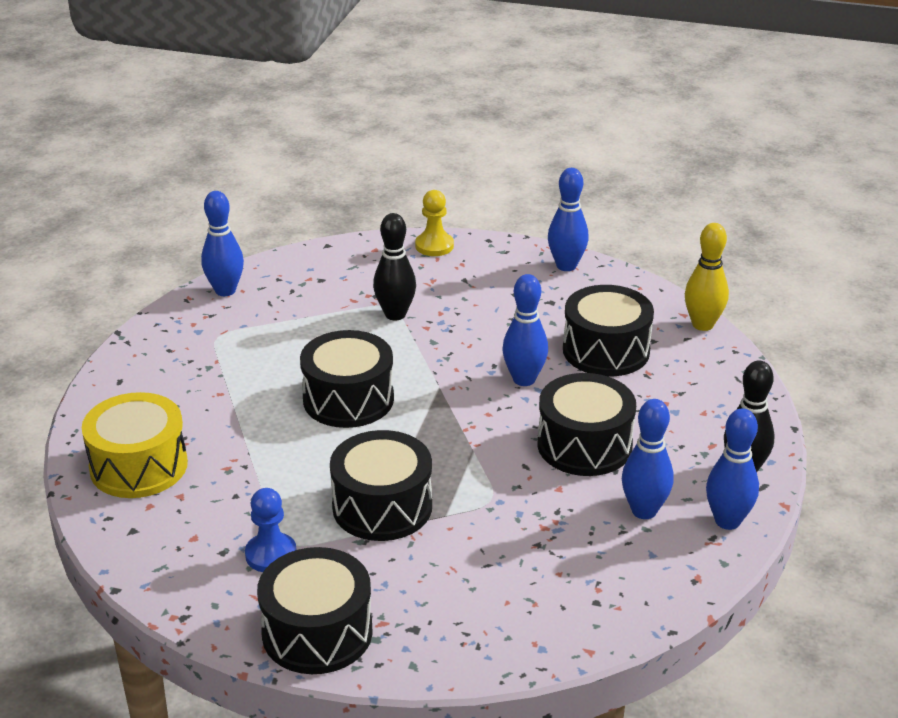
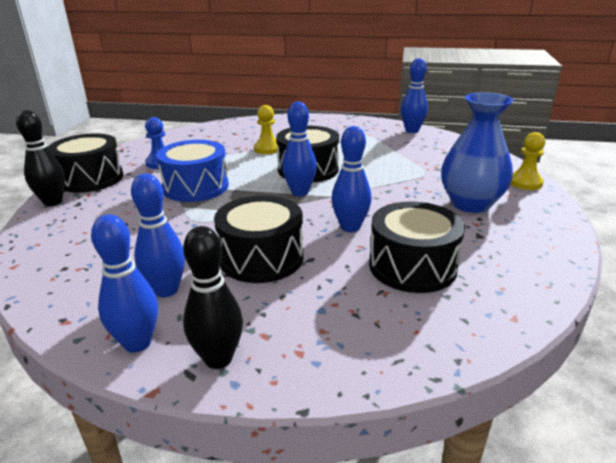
camera: 85 degrees right, 5 degrees down
yellow drum [82,392,188,498] -> none
black drum [330,430,432,541] -> blue drum [156,140,229,202]
black bowling pin [373,213,416,320] -> black bowling pin moved to [16,110,65,206]
blue bowling pin [548,168,589,271] -> blue bowling pin moved to [282,102,317,196]
yellow bowling pin [685,223,729,331] -> none
none -> yellow pawn [254,105,277,154]
none -> blue vase [441,92,513,213]

